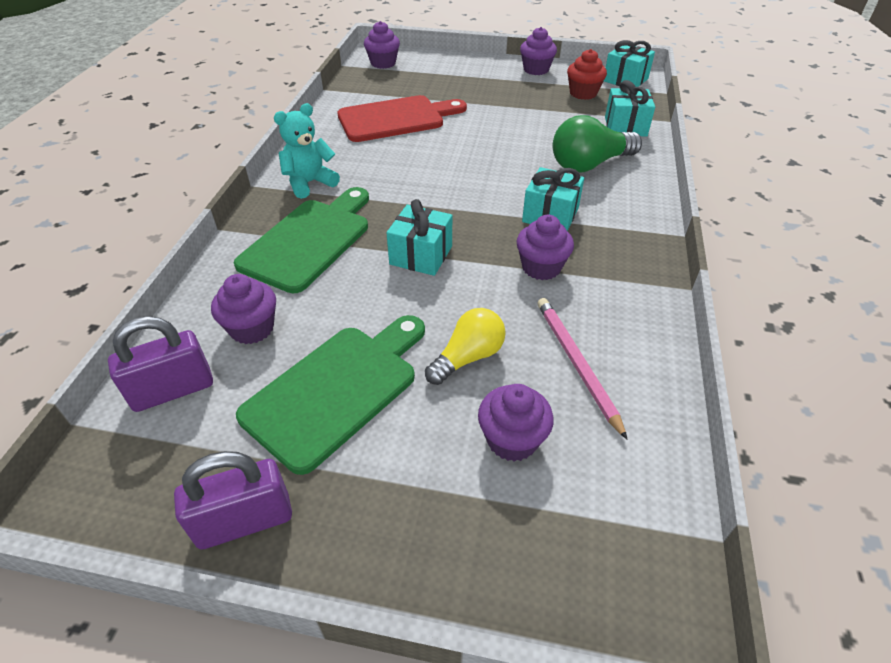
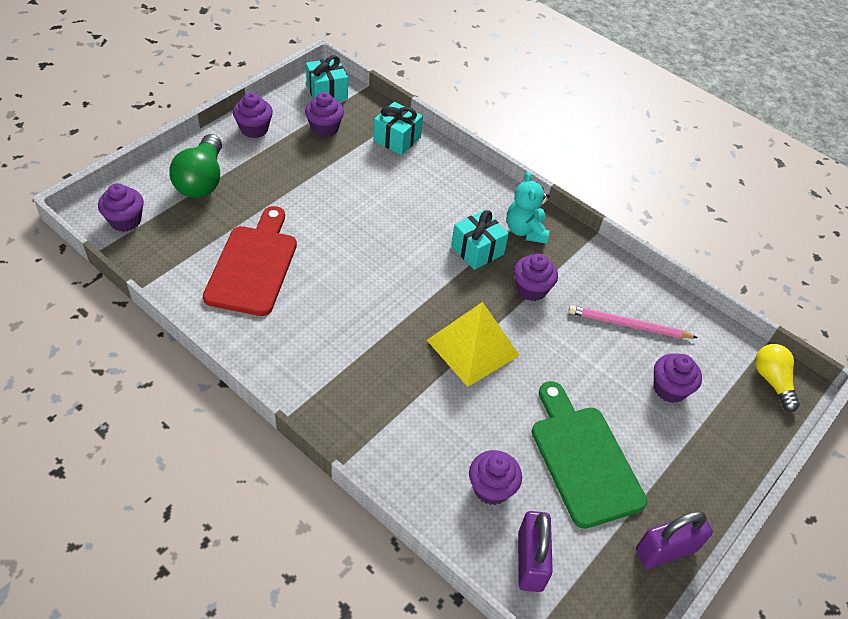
camera: 65 degrees left, 5 degrees up
purple padlock [174,451,292,550] -> purple padlock turned 60 degrees clockwise [636,511,713,569]
green cutting board [234,187,369,293] -> none
turquoise teddy bear [274,103,340,199] -> turquoise teddy bear moved to [507,172,549,244]
turquoise gift [387,199,452,276] -> yellow pyramid [427,302,520,387]
yellow light bulb [425,308,506,385] -> yellow light bulb moved to [755,344,800,412]
green light bulb [553,115,642,173] -> green light bulb moved to [169,134,222,198]
red cupcake [567,49,607,100] -> purple cupcake [305,92,344,137]

